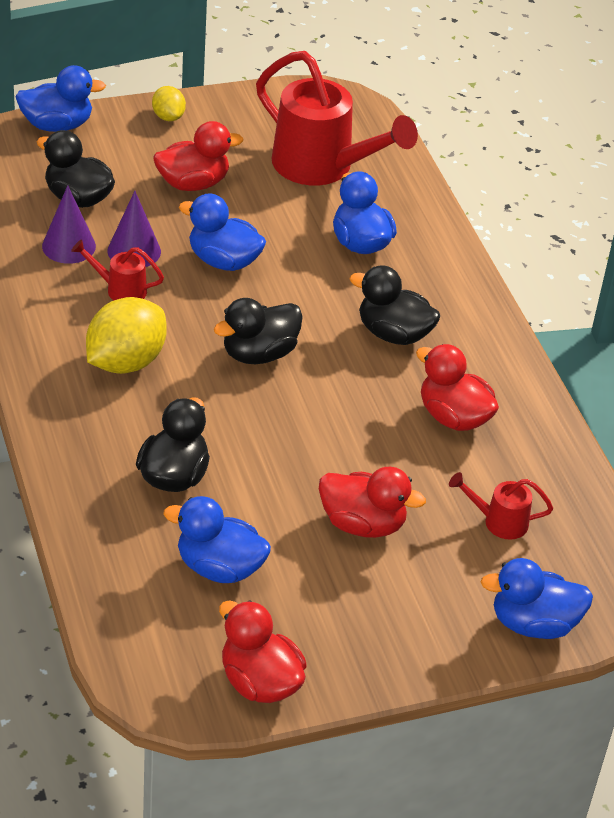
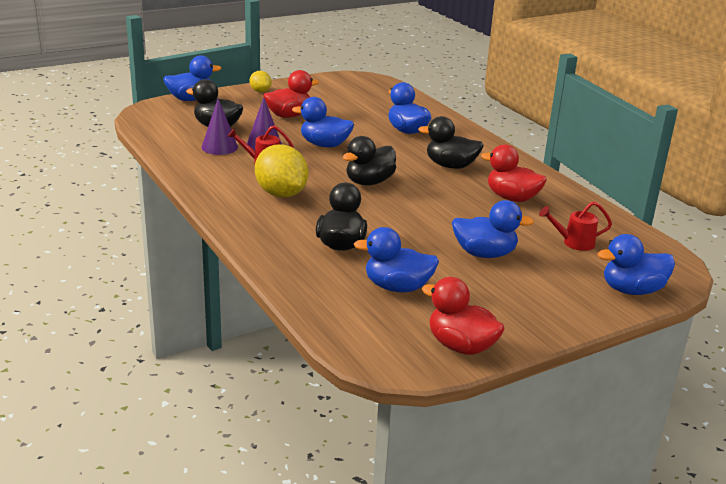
camera: 10 degrees left, 15 degrees down
yellow lemon [86,297,167,374] -> yellow lemon turned 60 degrees counterclockwise [255,144,309,198]
red watering can [256,51,418,185] -> none
red duck [319,467,426,538] -> blue duck [452,200,534,258]

